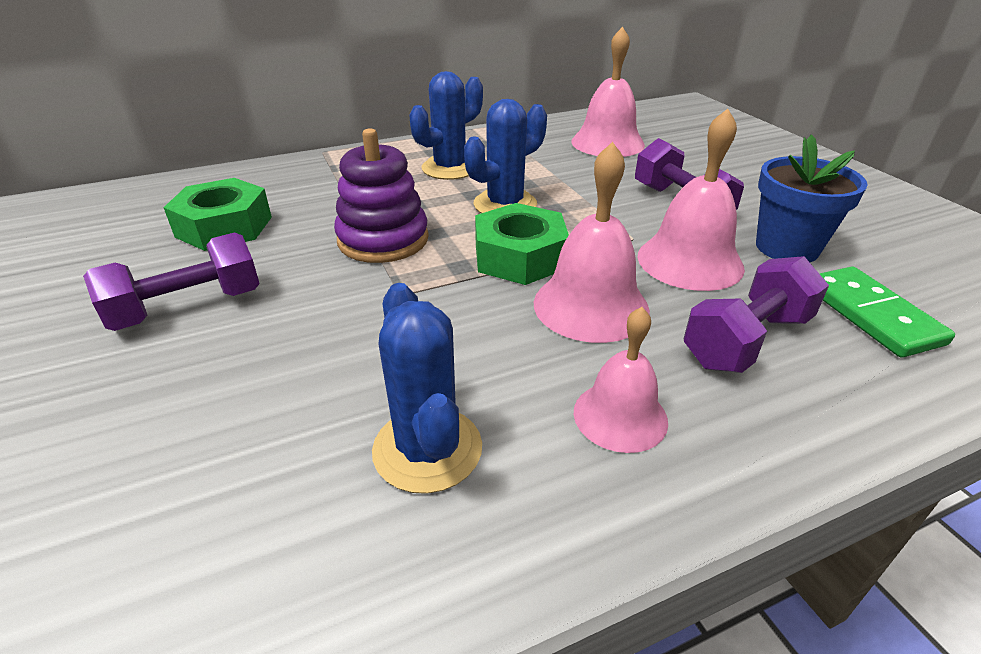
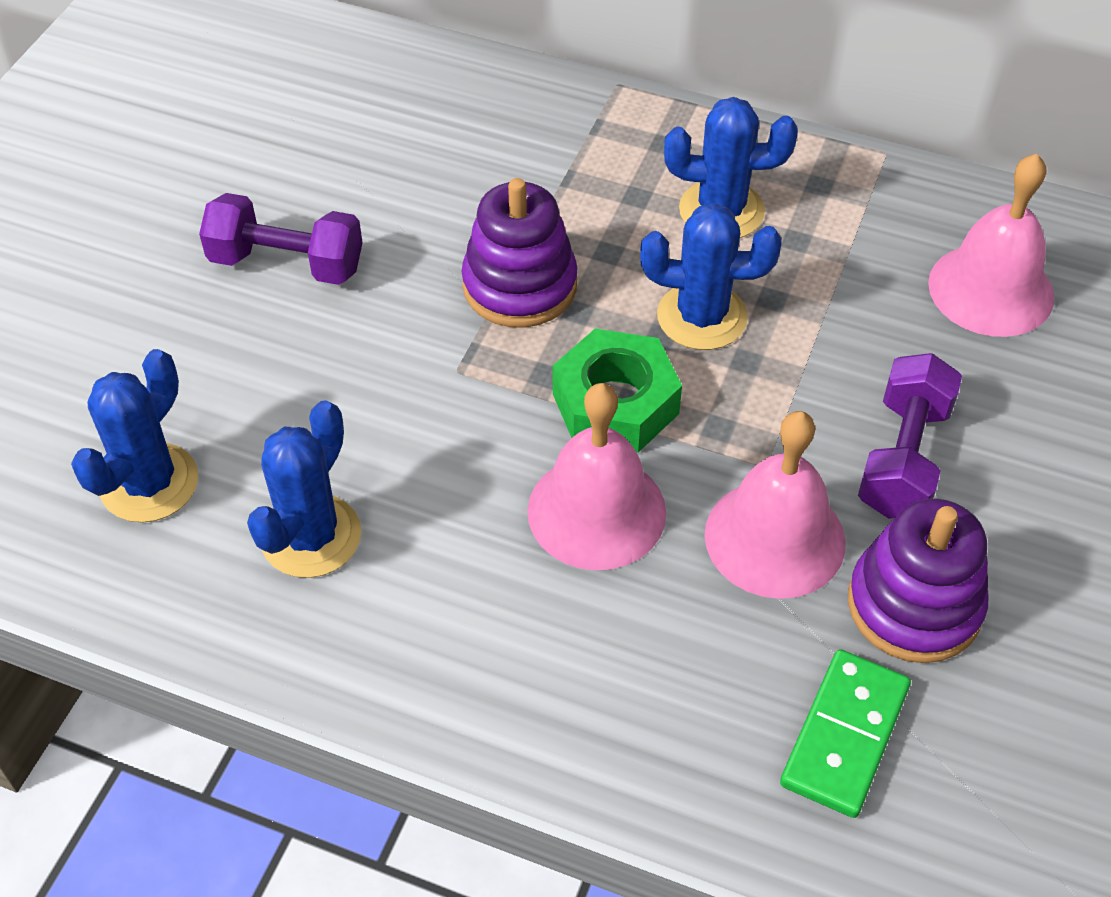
camera: 45 degrees right, 15 degrees up
green nut [163,178,272,251] -> none
pink bell [574,307,668,453] -> none
purple dumbbell [684,256,829,373] -> none
blue flower pot [756,134,868,262] -> purple stacking toy [848,498,989,663]
none -> blue cactus [71,349,198,523]

